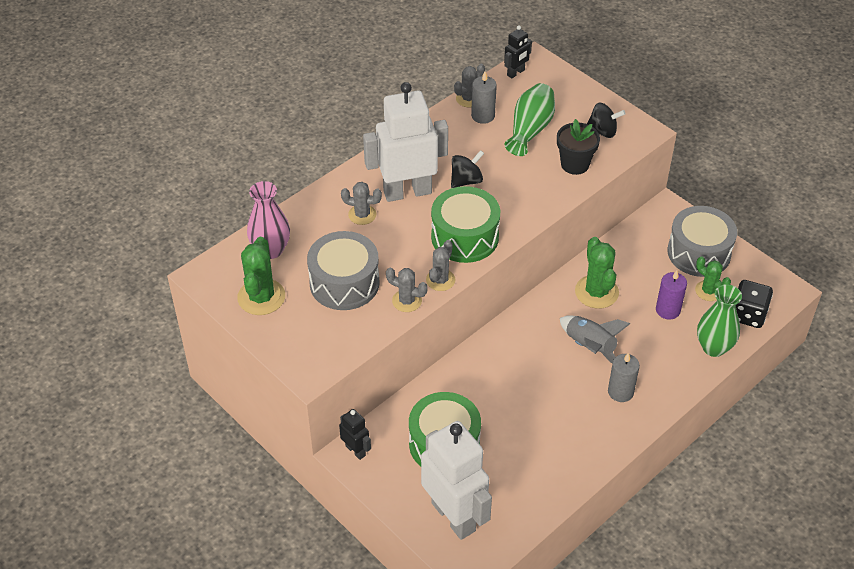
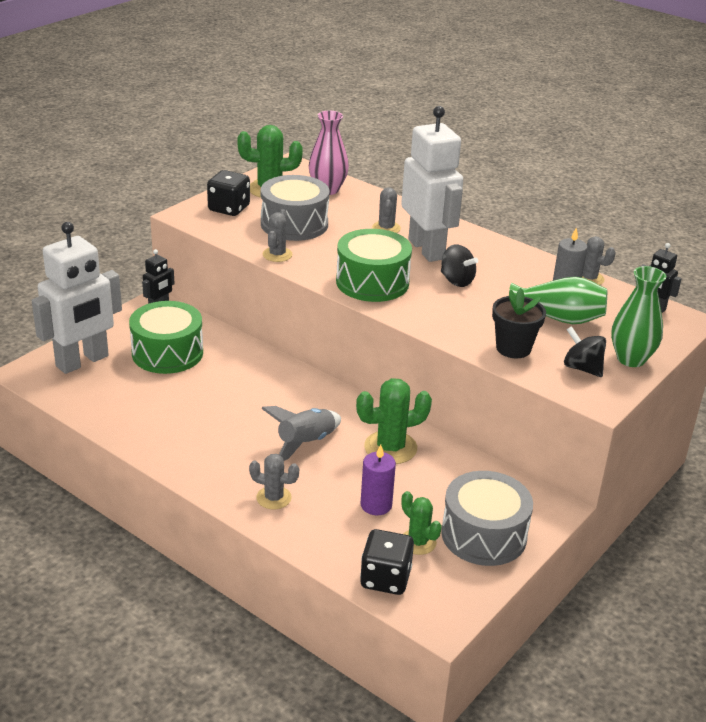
camera: 80 degrees right, 15 degrees down
grey cactus [426,240,455,291] -> grey cactus moved to [249,454,299,510]
black spinning top [587,103,626,138] -> black spinning top turned 135 degrees clockwise [564,326,606,377]
grey candle [608,353,640,402] -> none
green cactus [695,256,731,301] -> green cactus turned 75 degrees counterclockwise [401,491,442,555]
green vase [697,284,742,357] -> green vase moved to [611,266,666,367]
none -> black dice [207,170,250,216]

